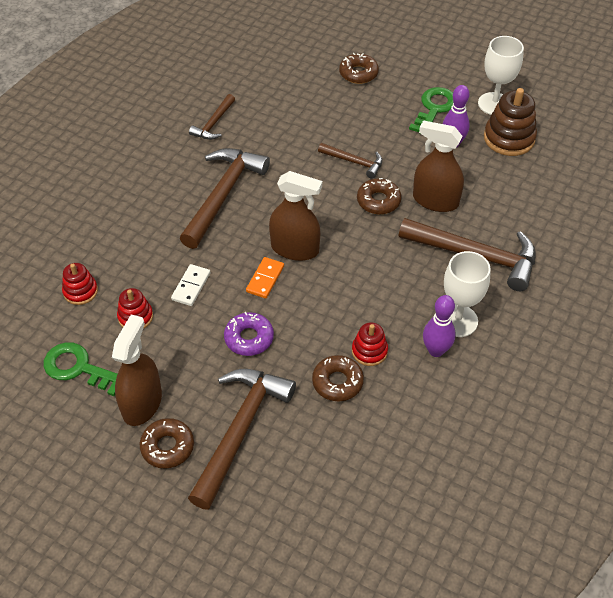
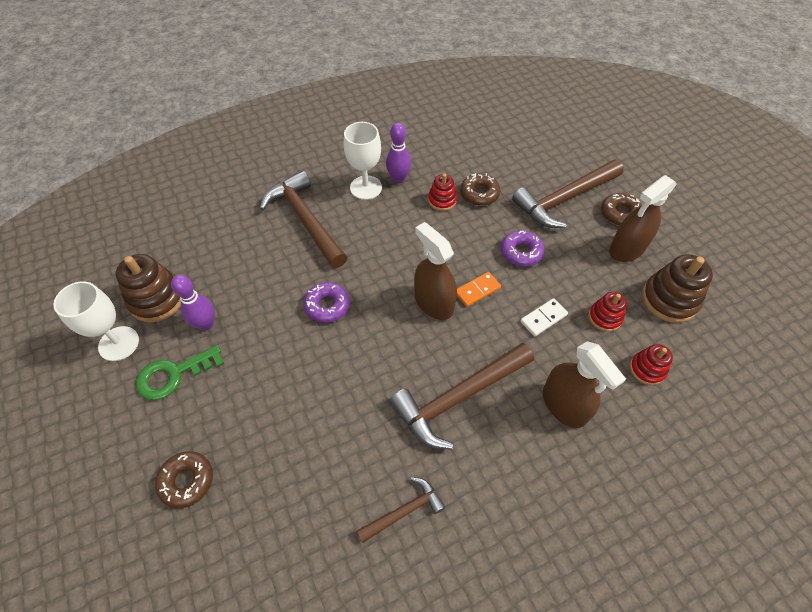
camera: 145 degrees left, 5 degrees up
green key [44,342,117,396] -> brown stacking toy [642,254,713,323]
brown hammer [318,143,383,179] -> none
brown donut [357,178,402,214] -> purple donut [304,282,350,323]
brown spray bottle [413,120,464,212] -> brown spray bottle moved to [543,341,626,428]

